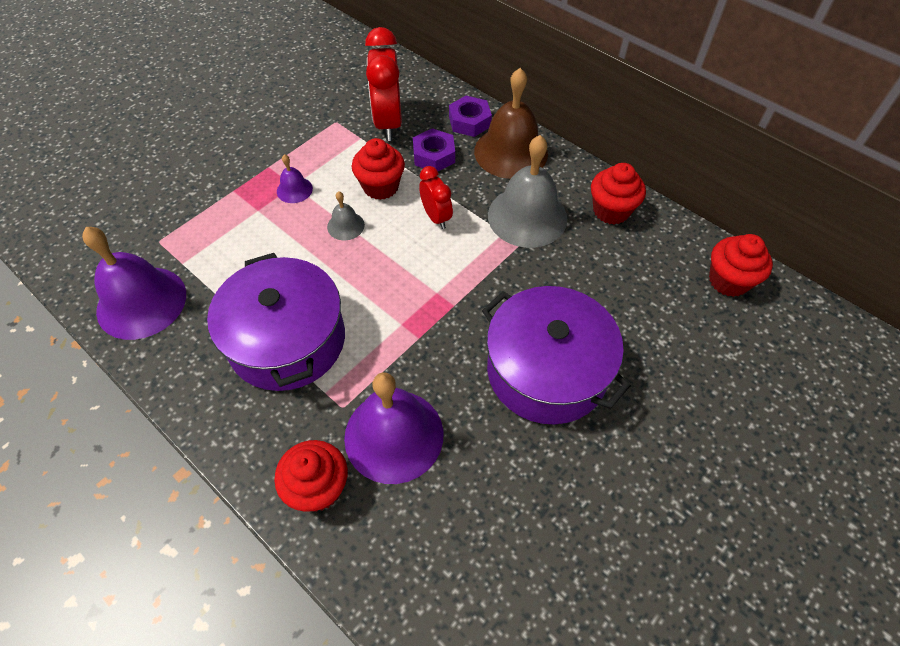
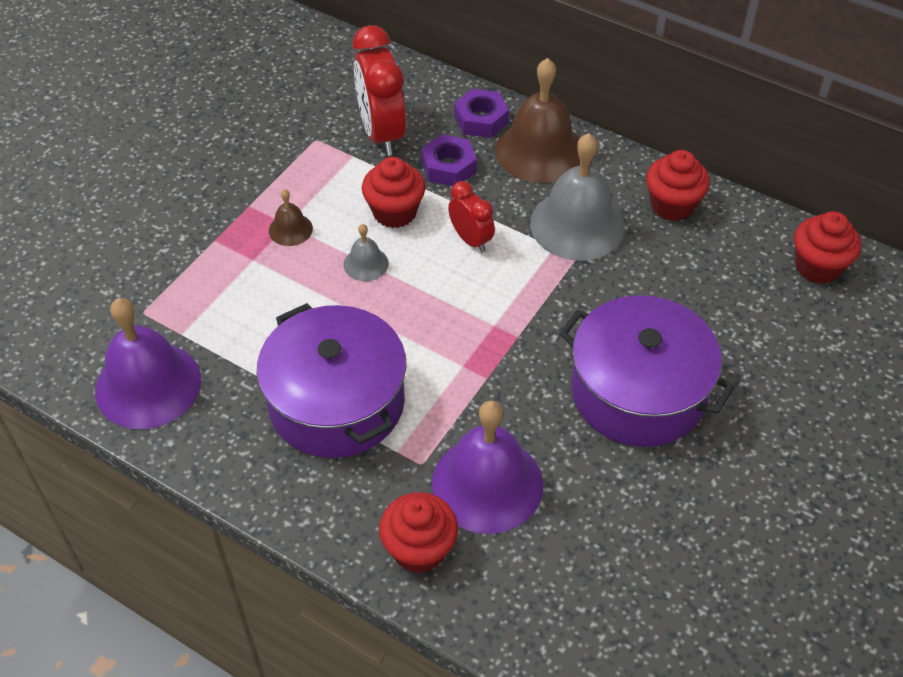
camera: 10 degrees left, 5 degrees down
purple bell [277,154,313,203] -> brown bell [269,189,313,246]

